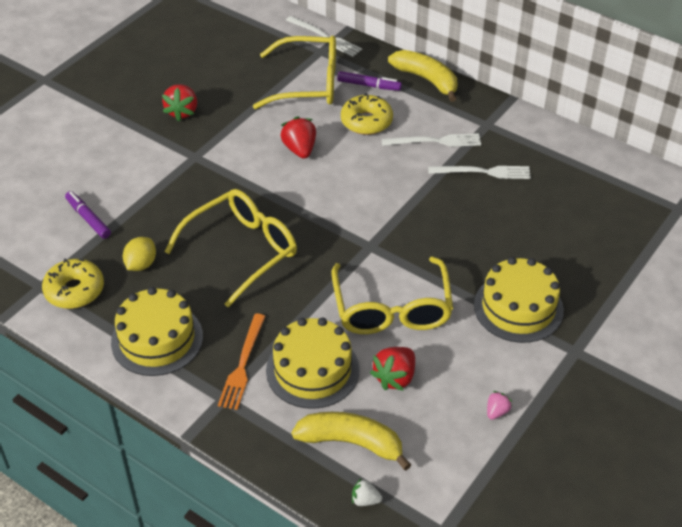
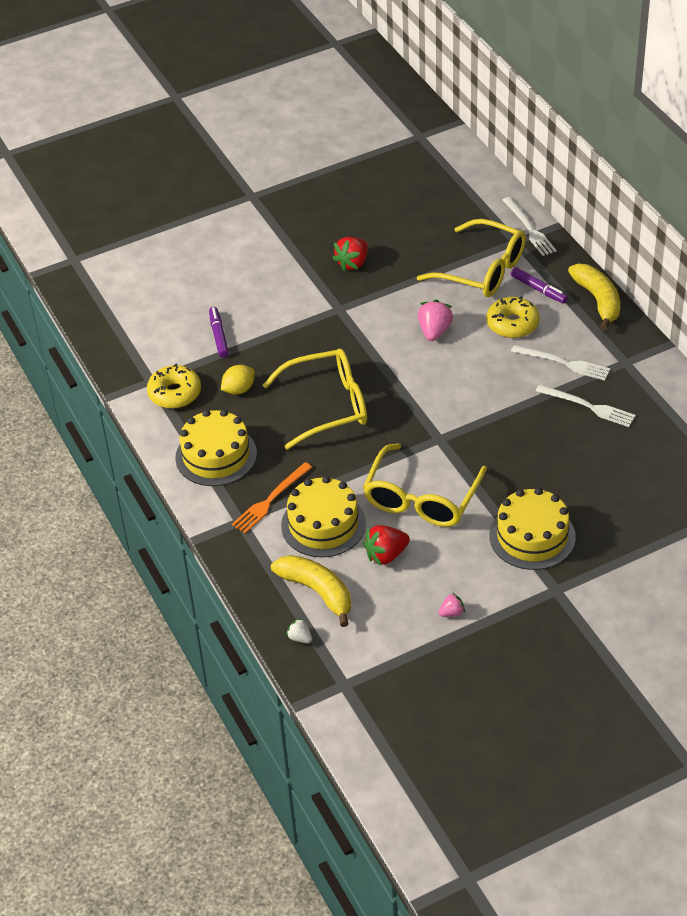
camera: 30 degrees right, 0 degrees up
red strawberry [280,116,316,159] -> pink strawberry [418,300,453,341]

